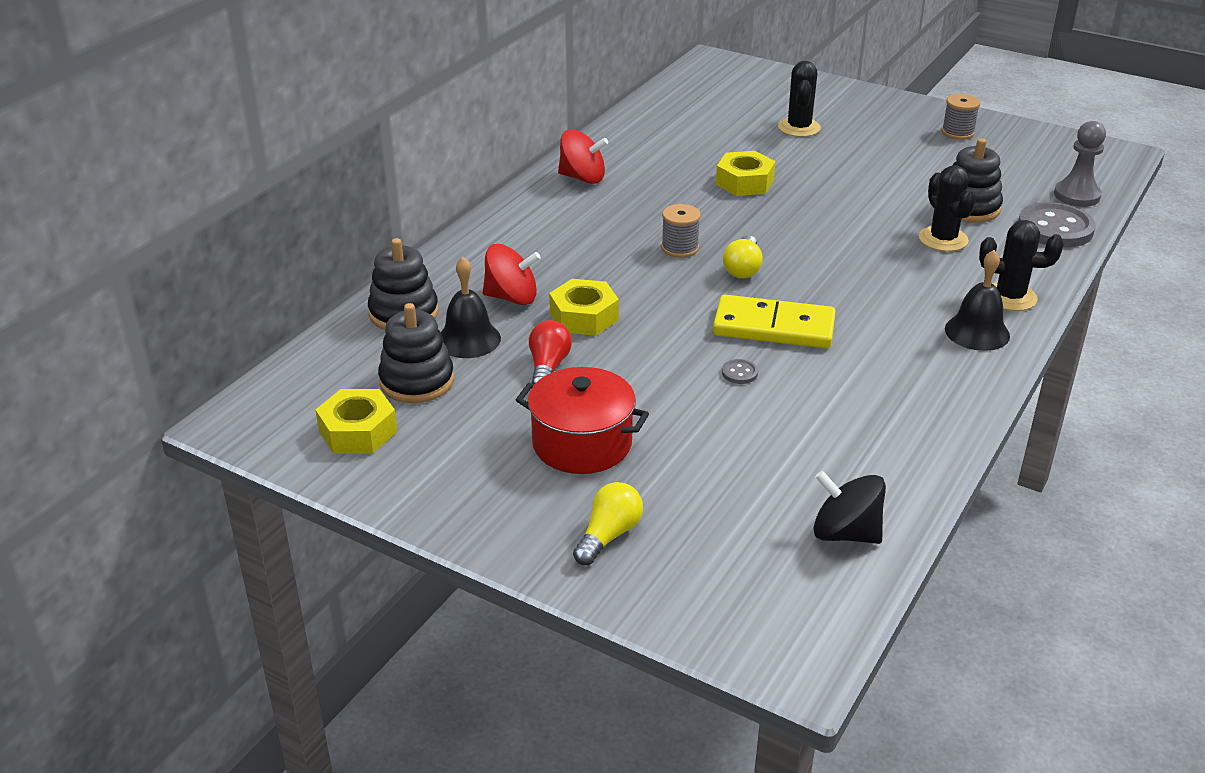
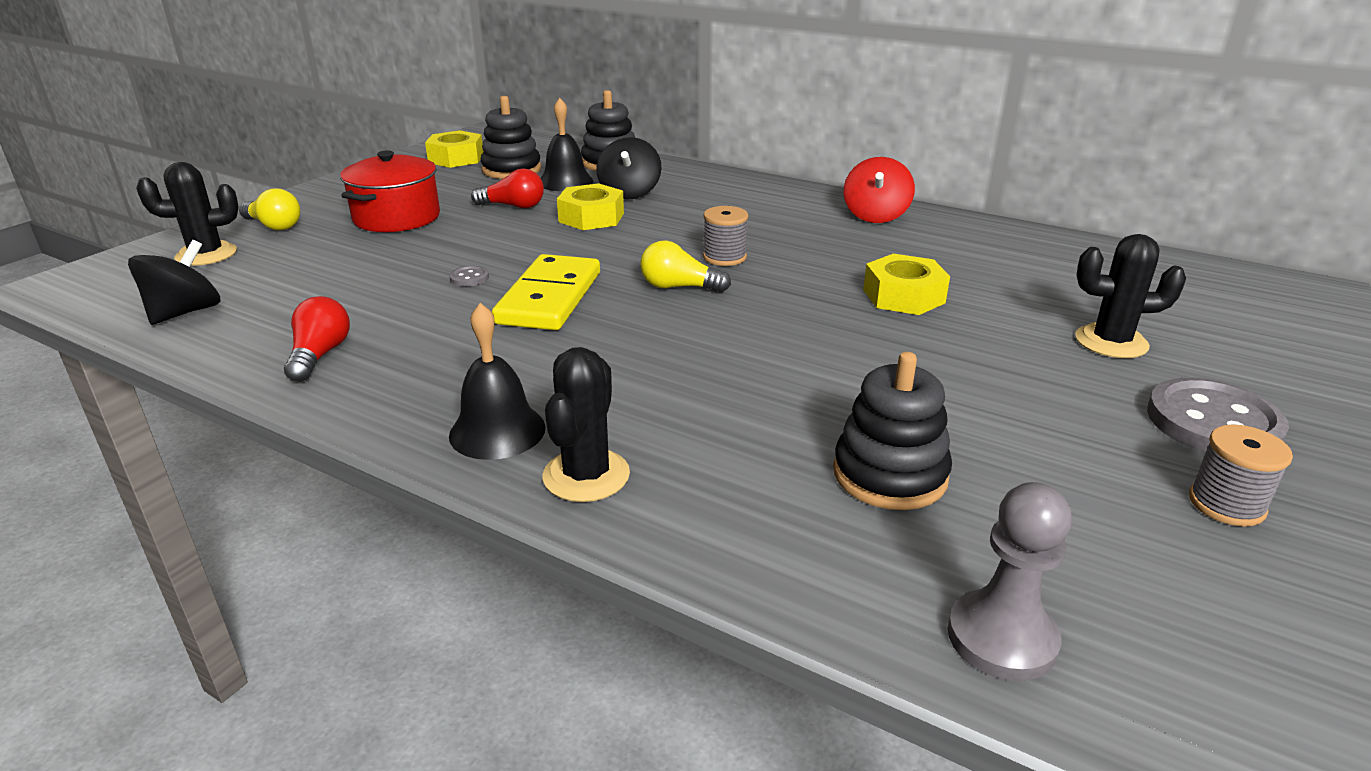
camera: 90 degrees right, 5 degrees down
red spinning top [483,244,541,305] -> black spinning top [596,137,662,200]
black cactus [919,165,976,252] -> black cactus moved to [136,162,239,266]
grey button [1018,202,1096,247] -> grey button moved to [1147,378,1289,453]
none -> red light bulb [284,296,350,382]

